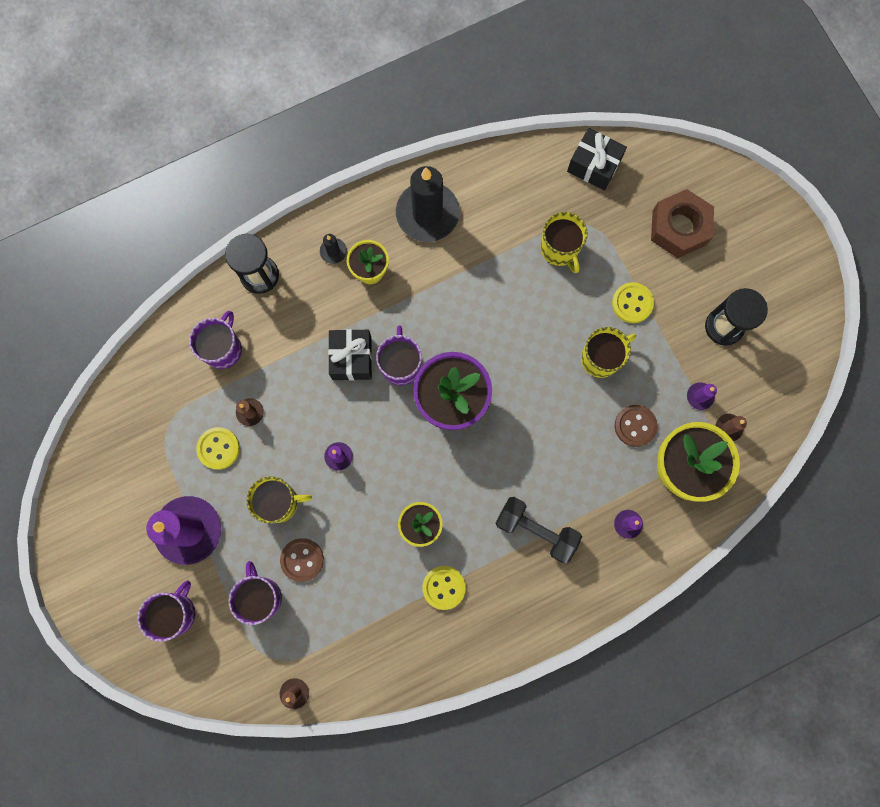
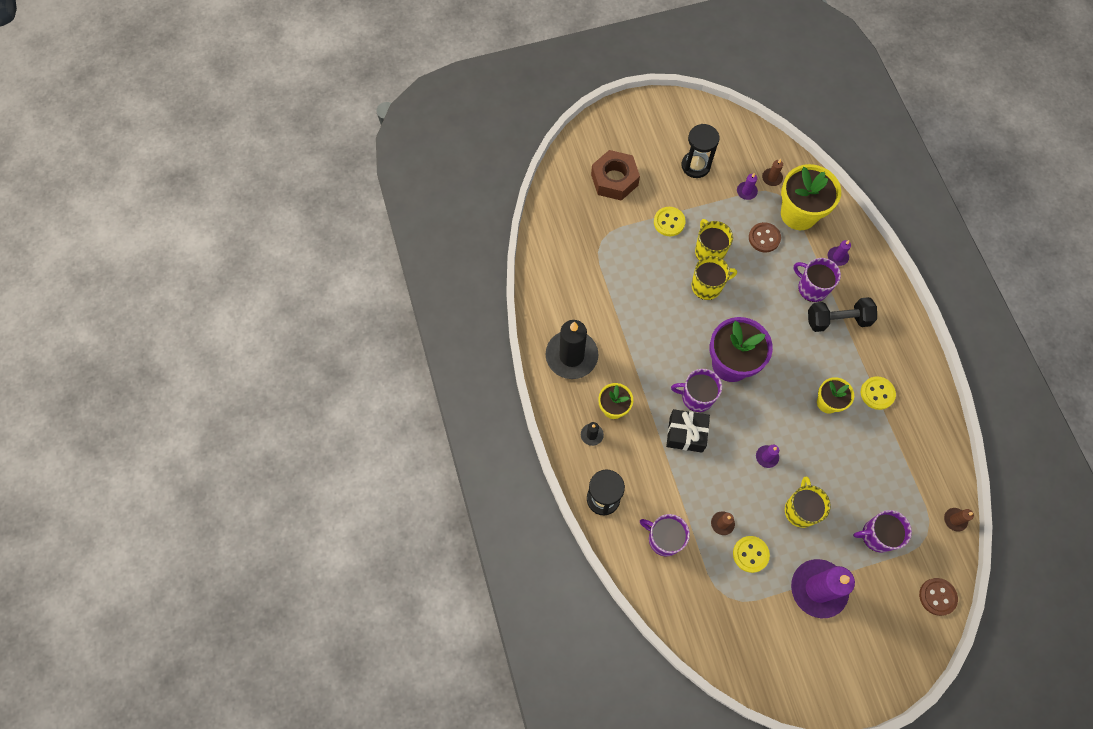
camera: 80 degrees left, 10 degrees down
purple mug [138,581,195,642] -> purple mug moved to [794,258,841,302]
brown button [280,538,324,582] -> brown button moved to [919,578,958,616]
black dumbbell [496,497,582,563] -> black dumbbell turned 45 degrees clockwise [808,297,877,332]
yellow mug [541,212,588,273] -> yellow mug moved to [692,256,737,300]
black gift [567,128,627,190] -> none

